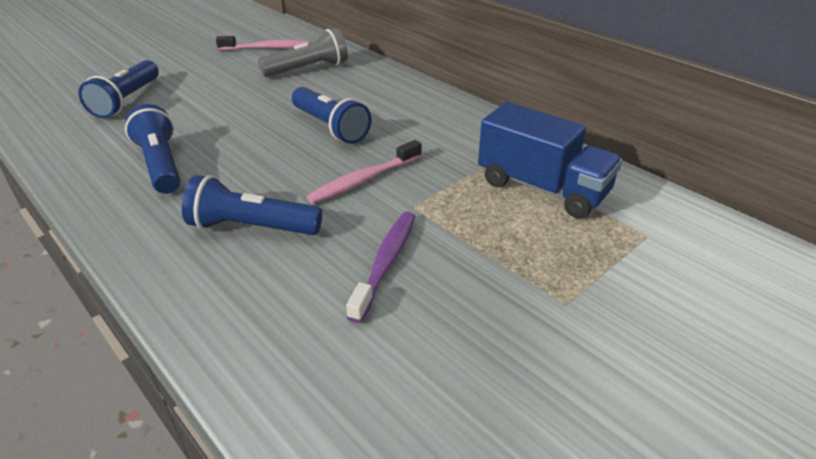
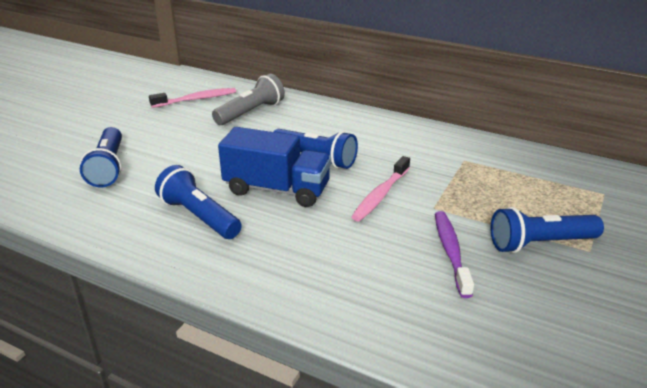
camera: 20 degrees left, 5 degrees down
blue flashlight [182,175,322,235] -> blue flashlight moved to [491,207,604,253]
blue truck [478,102,622,218] -> blue truck moved to [218,127,331,207]

